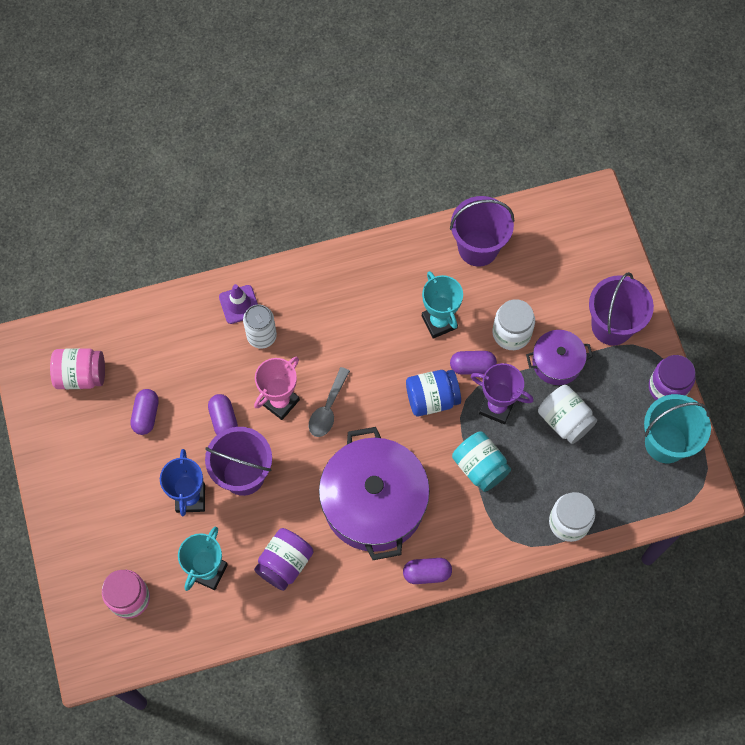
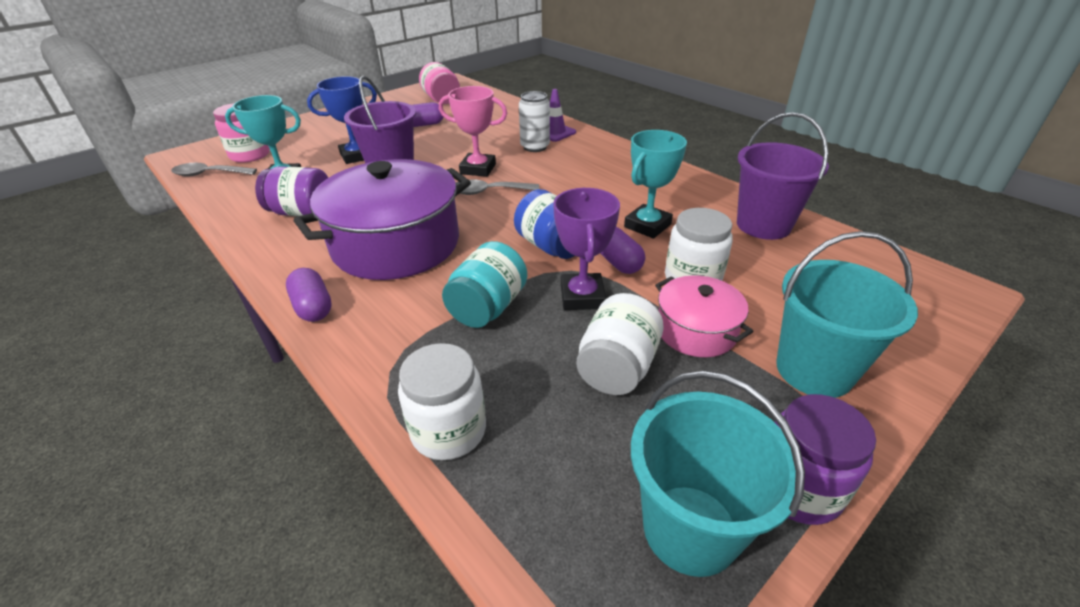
camera: 65 degrees right, 30 degrees down
purple capsule [208,394,238,435] -> none
purple pot [526,330,593,385] -> pink pot [655,275,754,357]
purple bucket [589,272,654,346] -> turquoise bucket [776,231,918,398]
none -> grey spoon [171,163,257,177]

